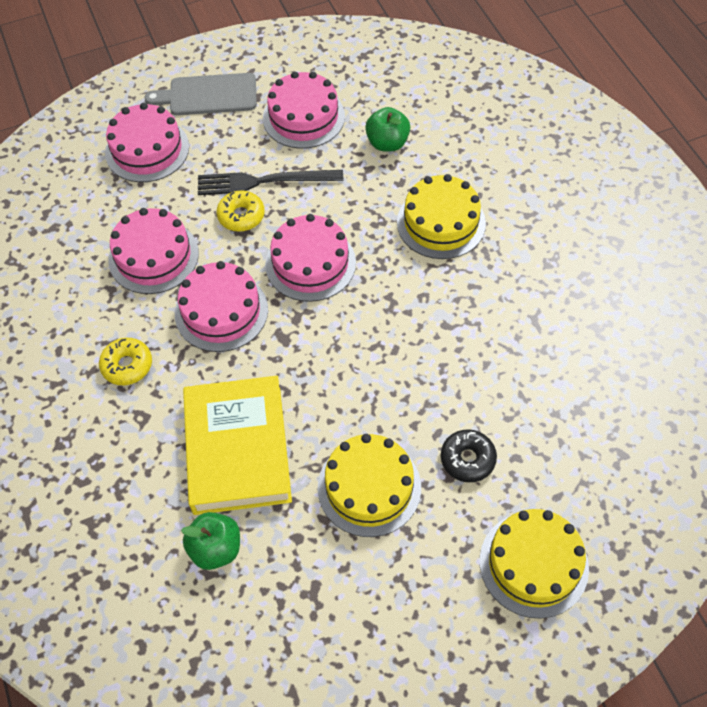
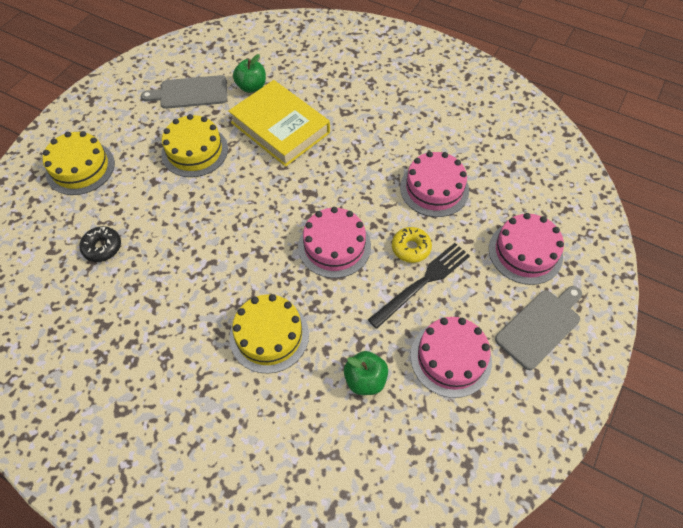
camera: 140 degrees right, 0 degrees up
yellow donut [99,338,152,385] -> none
pink cake [175,261,268,352] -> none
black donut [441,429,497,482] -> black donut moved to [79,226,121,262]
none -> grey cutting board [141,75,227,109]

